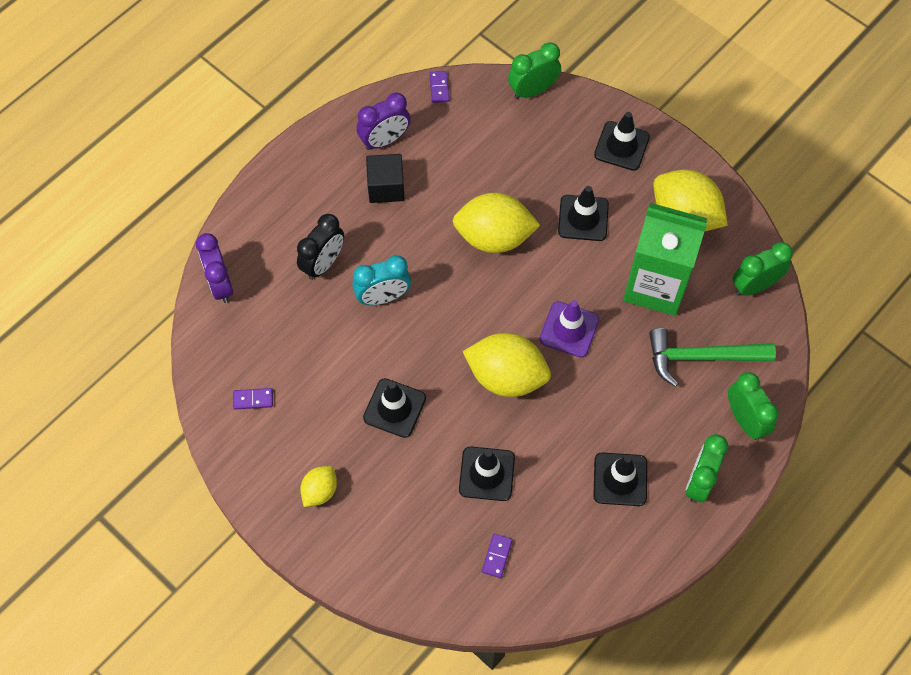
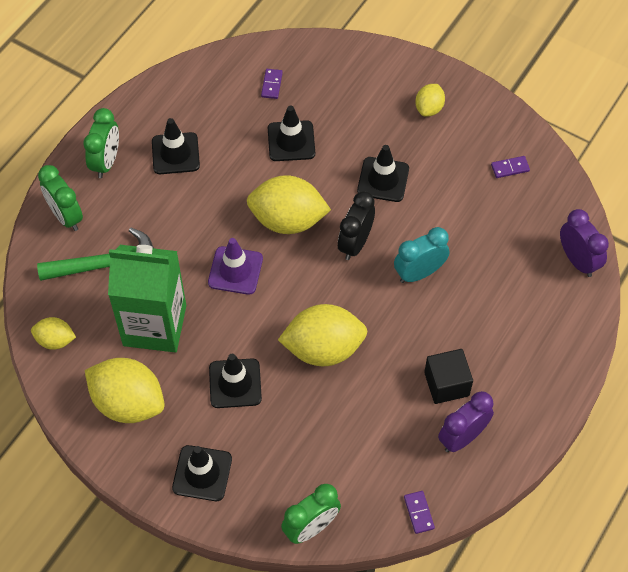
camera: 170 degrees right, 5 degrees down
black clock [297,214,344,280] -> black clock moved to [338,191,375,260]
green clock [733,242,793,296] -> yellow lemon [31,317,76,350]

